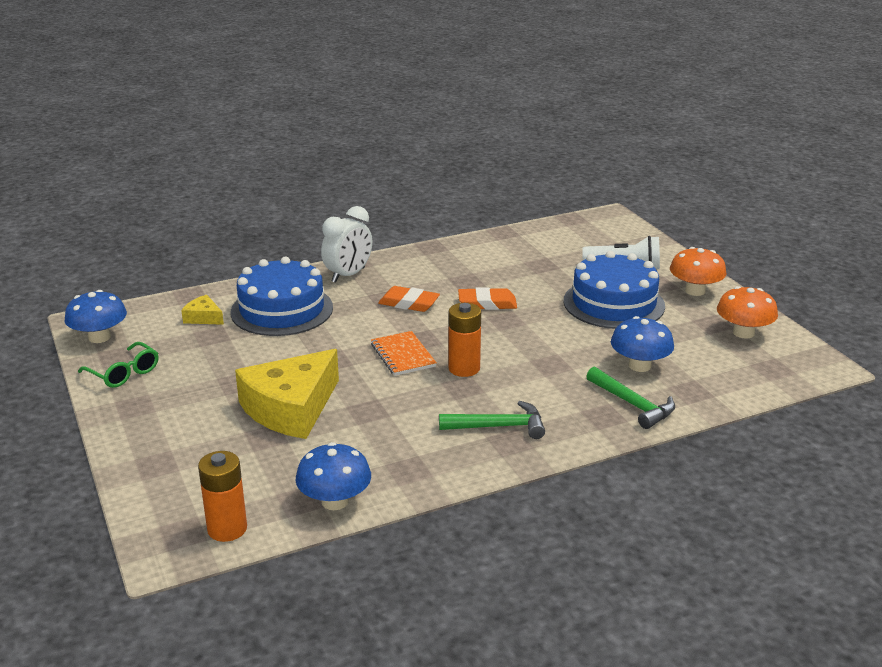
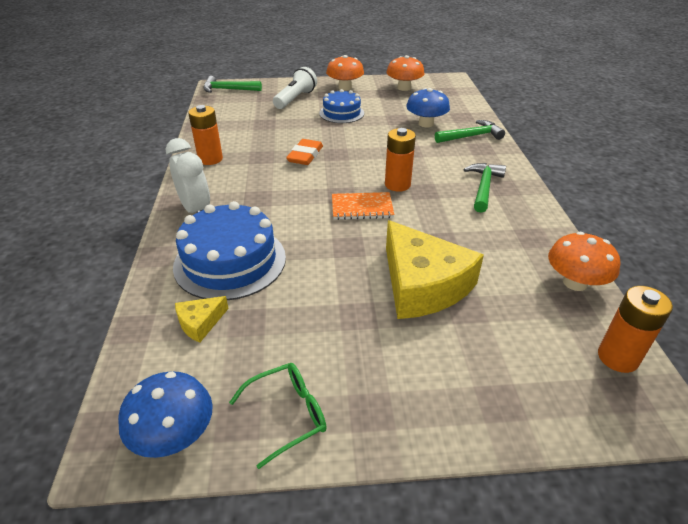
camera: 70 degrees left, 10 degrees up
blue mushroom [296,442,371,510] -> orange mushroom [548,232,620,291]
orange eraser [378,286,440,312] -> none
blue cake [564,251,665,329] -> blue cake [319,89,364,123], size x0.62
none -> orange battery [188,105,223,165]
none -> green hammer [203,76,262,93]

